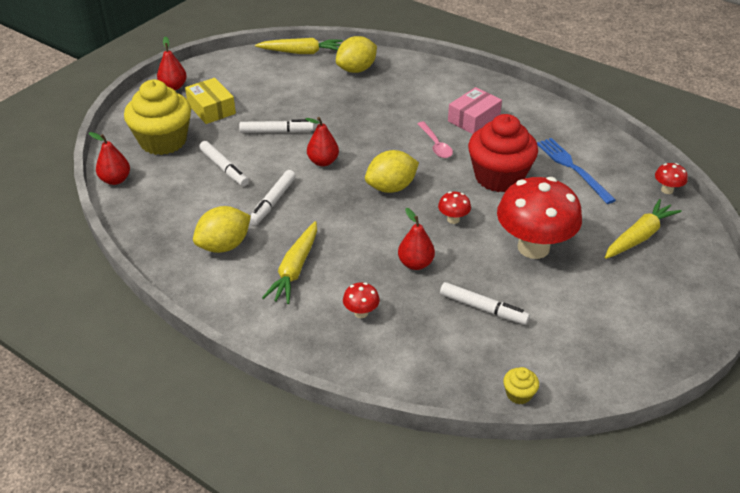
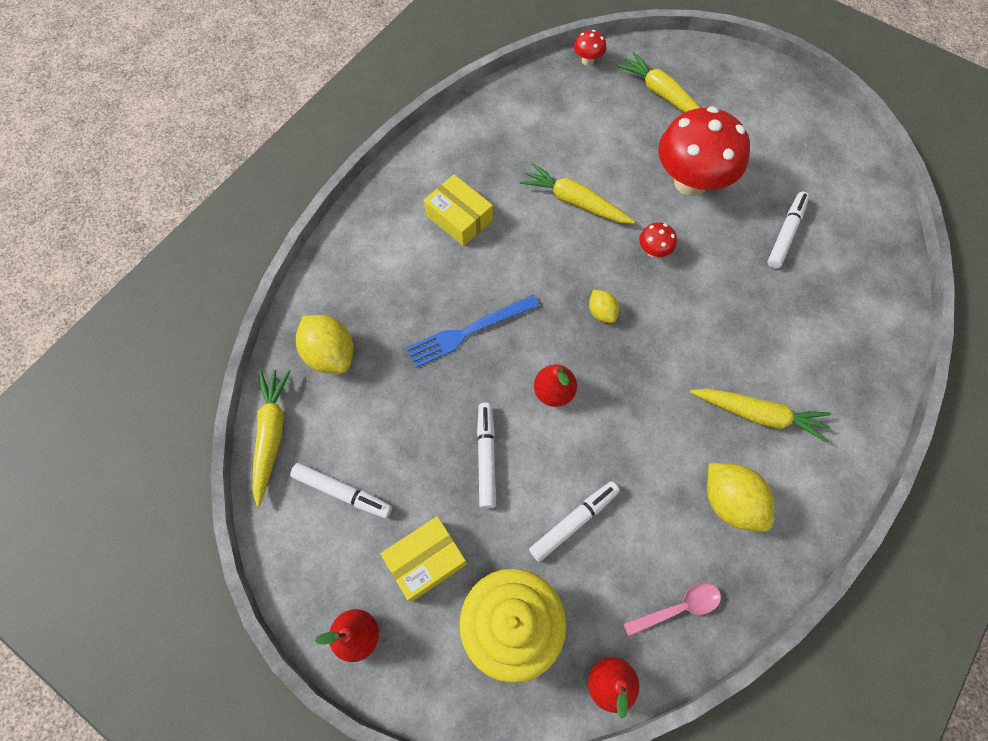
camera: 90 degrees left, 25 degrees up
white marker [250,170,296,226] -> white marker moved to [290,463,392,518]
red mushroom [343,282,380,318] -> none
yellow lemon [365,150,419,193] -> yellow lemon [589,290,619,323], size x0.55
red pear [398,208,435,270] -> none
pink spoon [417,121,453,158] -> pink spoon moved to [623,583,721,637]
pink box [448,87,502,134] -> yellow box [424,175,493,246]
red cupcake [468,114,538,192] -> yellow carrot [520,163,635,224]
yellow cupcake [503,367,539,404] -> none
blue fork [537,138,616,204] -> blue fork moved to [406,295,540,368]

